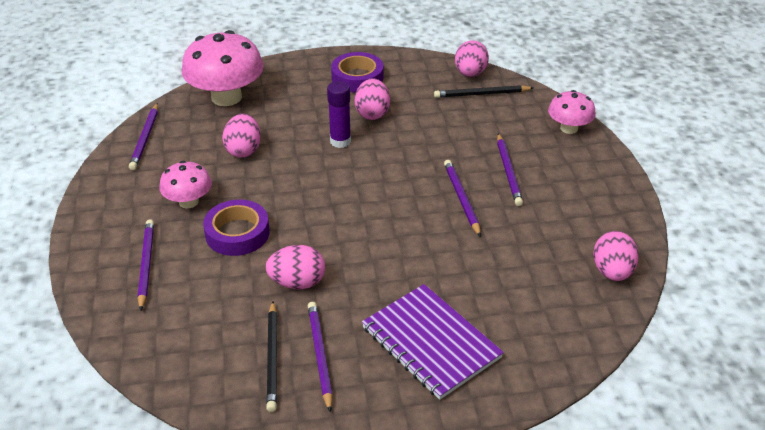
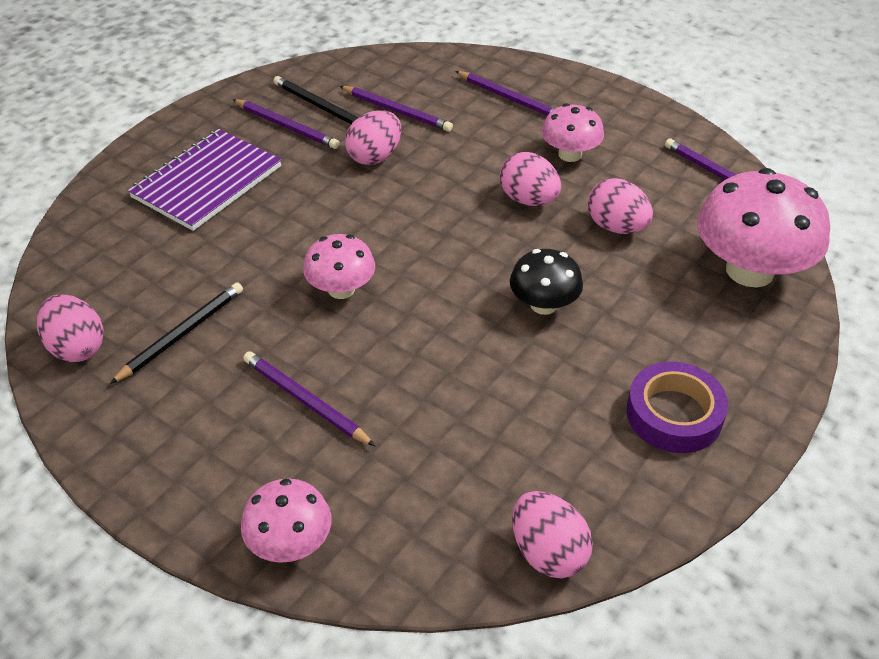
camera: 135 degrees right, 5 degrees up
purple tape [203,200,270,256] -> none
purple glue stick [327,81,351,148] -> black mushroom [510,249,583,315]
pink egg [355,78,390,120] -> pink egg moved to [500,152,561,206]
purple notebook [362,284,504,400] -> purple notebook turned 60 degrees counterclockwise [128,129,282,231]
black pencil [434,85,534,98] -> black pencil moved to [110,282,243,384]
purple pencil [444,160,481,237] -> purple pencil moved to [340,86,453,132]
none -> pink mushroom [303,234,375,299]

